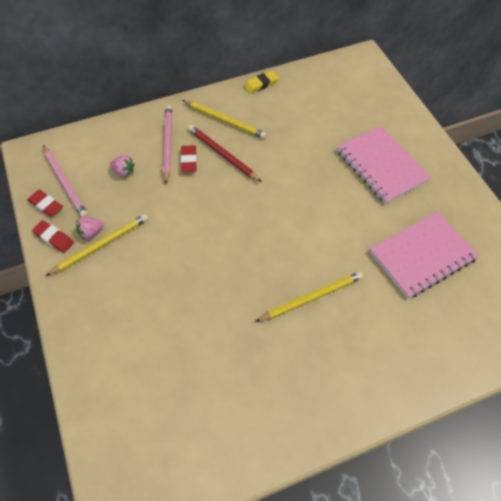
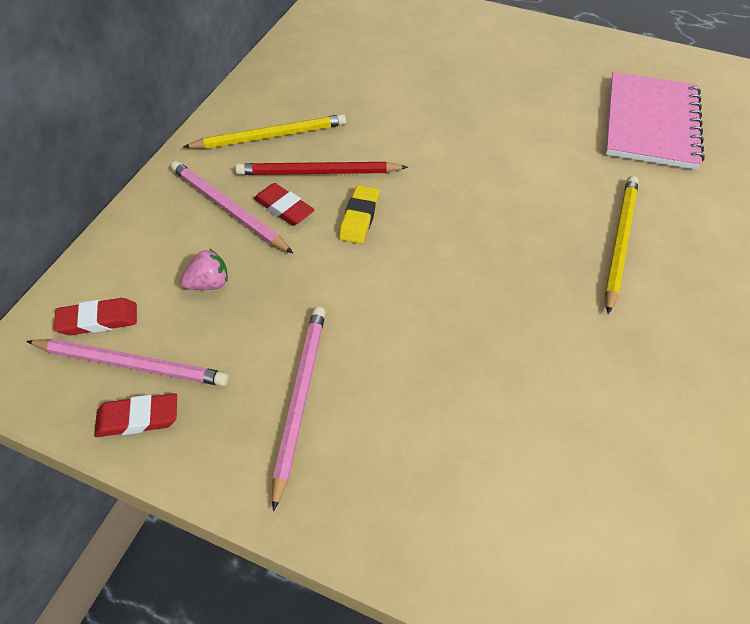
camera: 45 degrees left, 5 degrees down
red eraser [32,220,74,253] -> red eraser moved to [54,298,137,335]
yellow pencil [46,214,148,276] -> pink pencil [272,307,326,512]
pink strawberry [76,217,104,240] -> none
yellow eraser [244,70,279,94] -> yellow eraser moved to [339,185,380,244]
pink notebook [337,126,431,204] -> none

